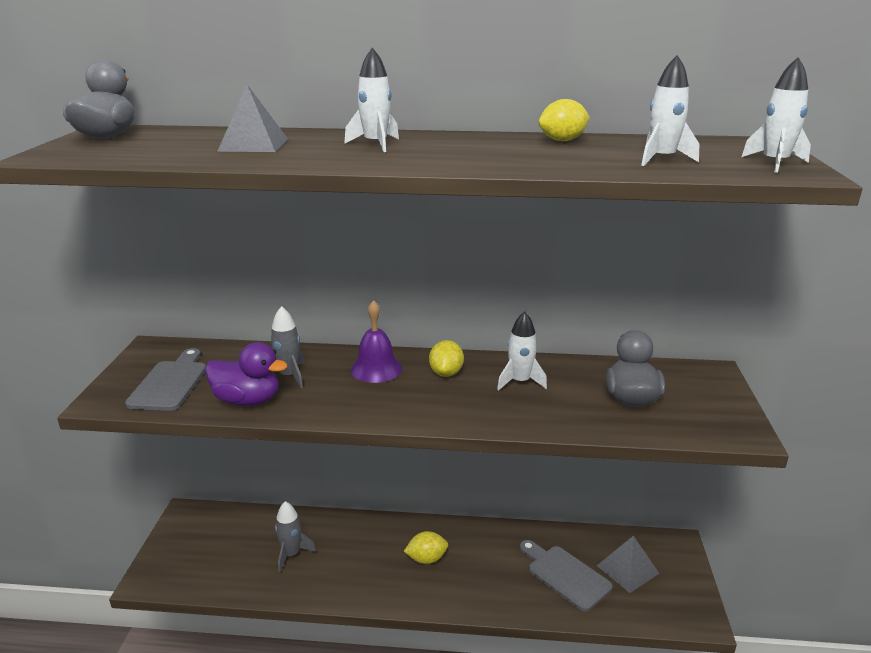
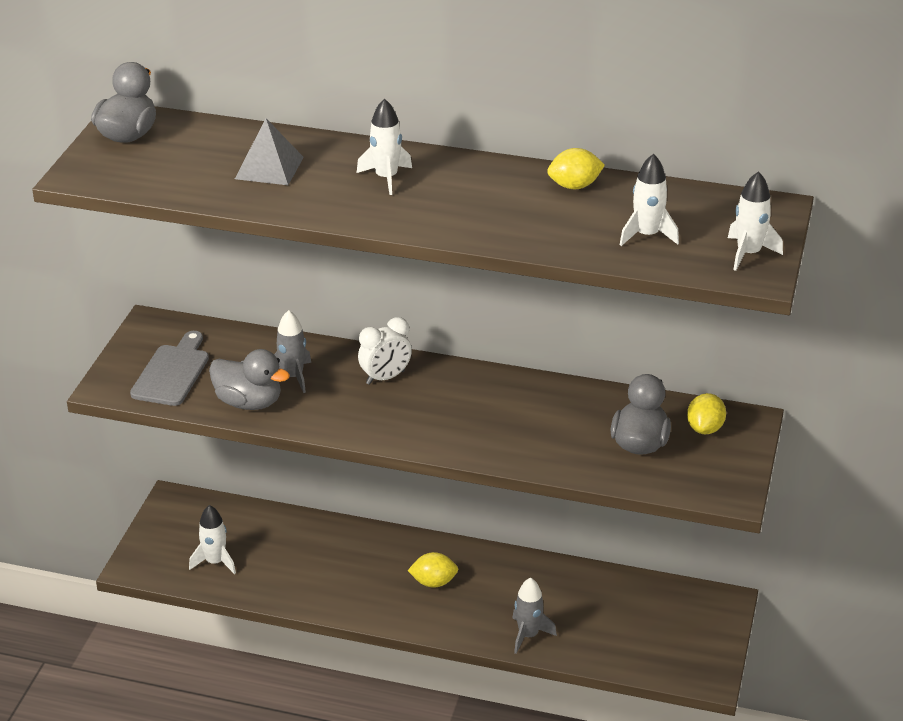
camera: 10 degrees right, 10 degrees up
purple duck [205,342,288,406] -> grey duck [209,349,290,410]
grey rocket [275,501,316,572] -> grey rocket moved to [512,578,557,654]
purple bell [350,300,402,383] -> white clock [358,317,412,385]
yellow lemon [429,340,464,377] -> yellow lemon moved to [687,393,726,434]
white rocket [497,311,547,391] -> white rocket moved to [189,505,236,574]
grey cutting board [520,540,613,611] -> none
grey pyramid [597,536,659,593] -> none

